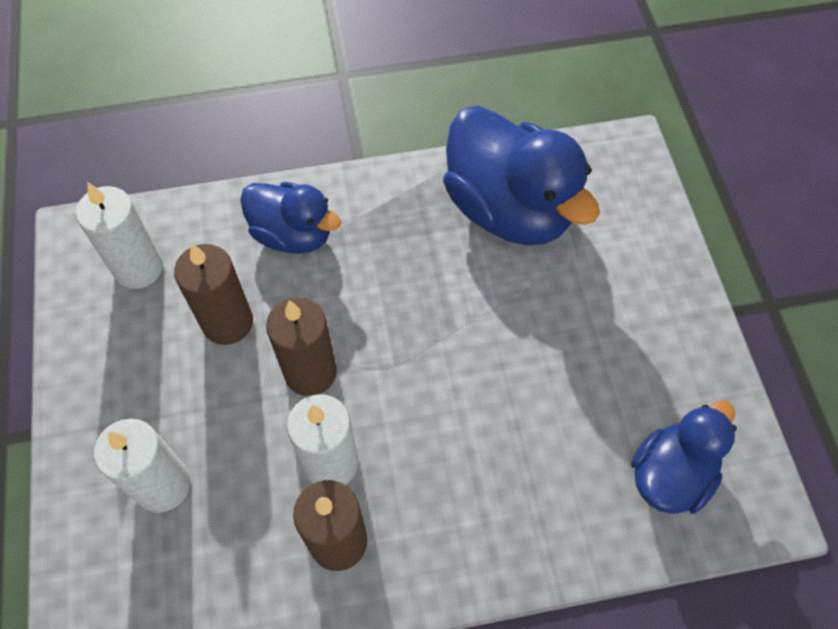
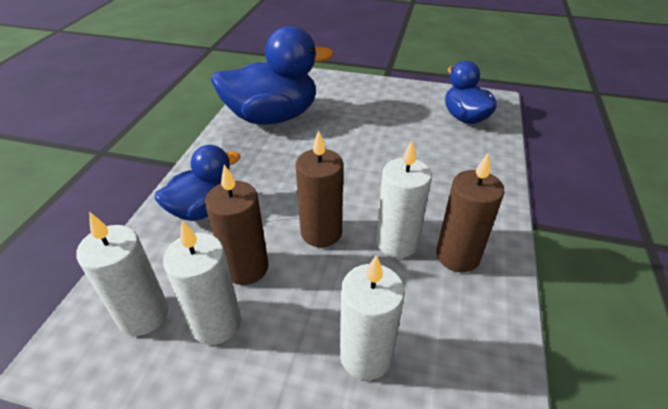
camera: 65 degrees left, 20 degrees down
none -> white candle [163,221,241,345]

